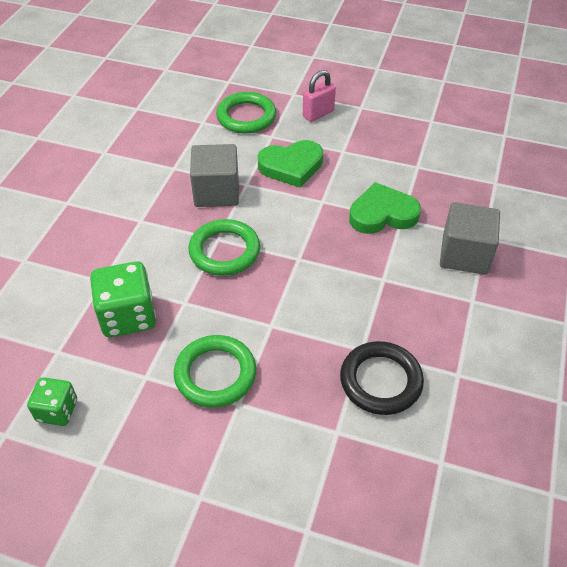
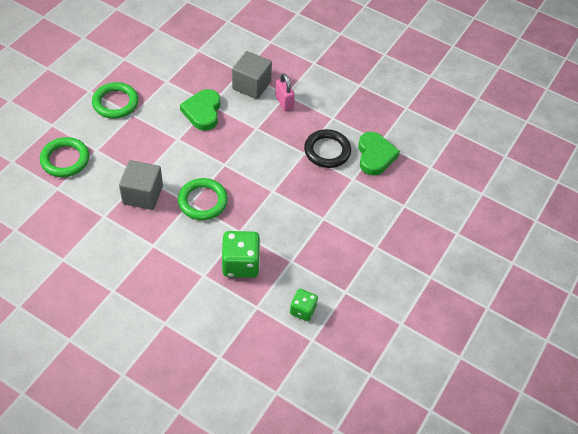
camera: 80 degrees left, 5 degrees up
green ring [174,335,256,408] -> green ring moved to [92,82,139,119]
green heart [258,140,323,188] -> green heart moved to [358,132,400,176]
pink padlock [303,70,336,122] -> pink padlock moved to [275,73,295,111]

